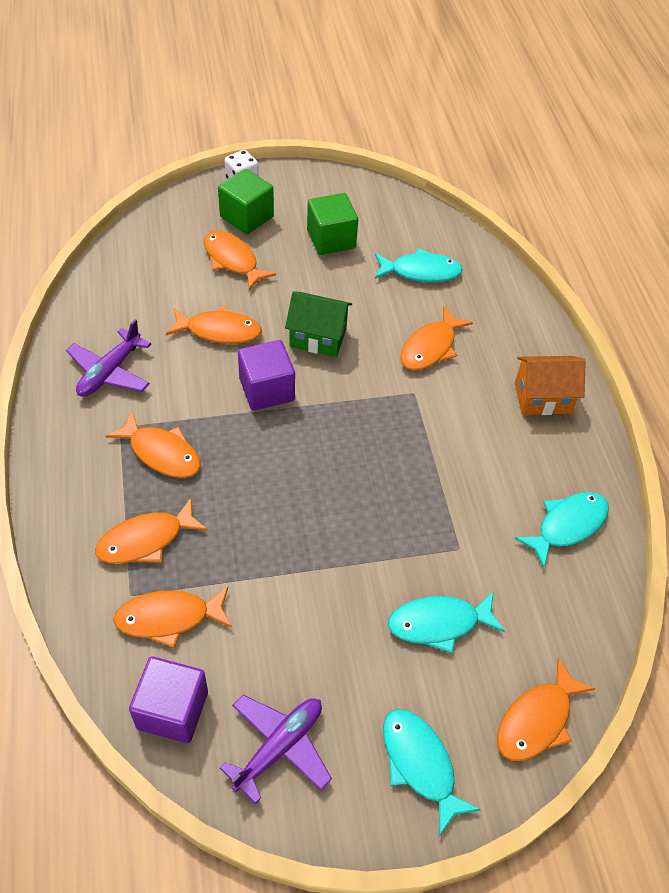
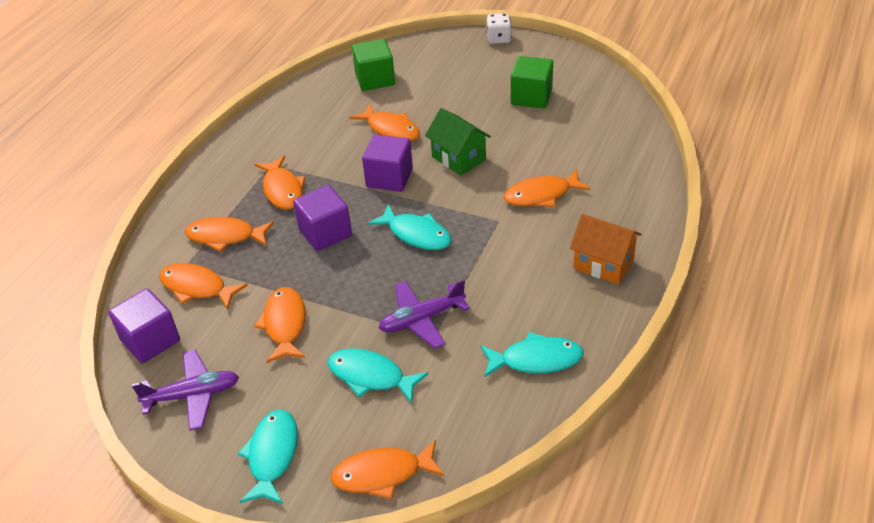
camera: 40 degrees right, 10 degrees down
purple plane [66,319,151,397] -> purple plane moved to [379,280,470,349]
orange fish [204,231,276,290] -> orange fish moved to [254,287,306,363]
green cube [218,169,274,234] -> green cube moved to [352,39,395,91]
turquoise fish [375,248,463,282] -> turquoise fish moved to [368,204,452,250]
none -> purple cube [293,185,352,251]

